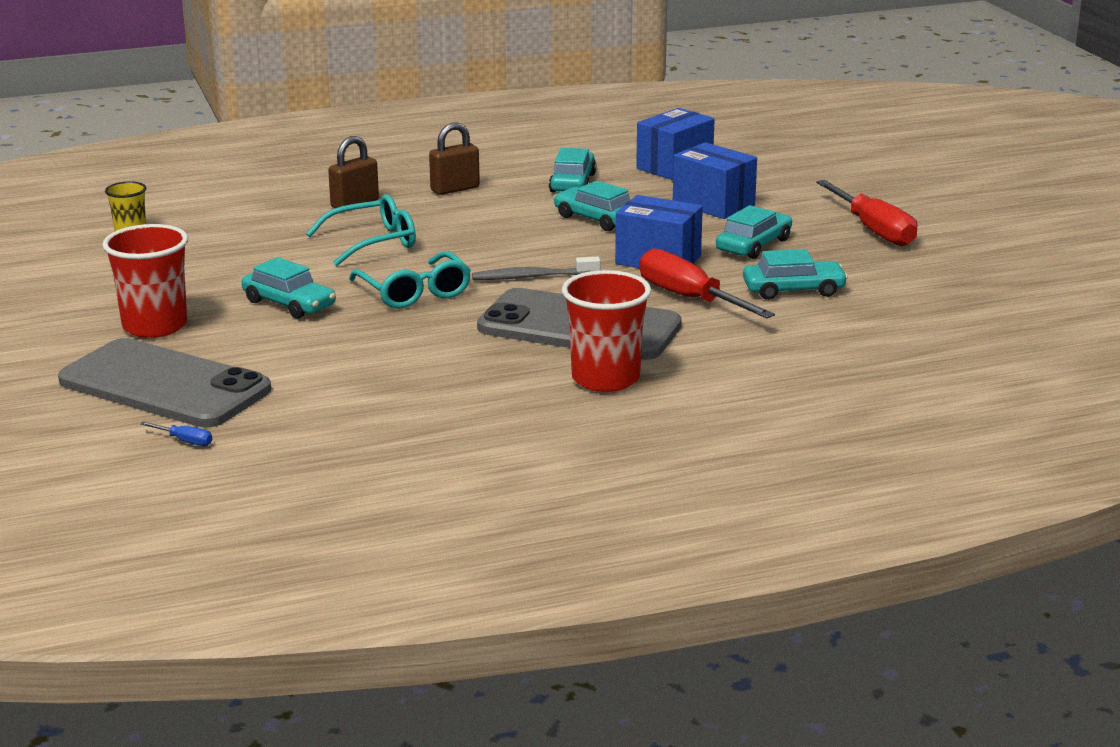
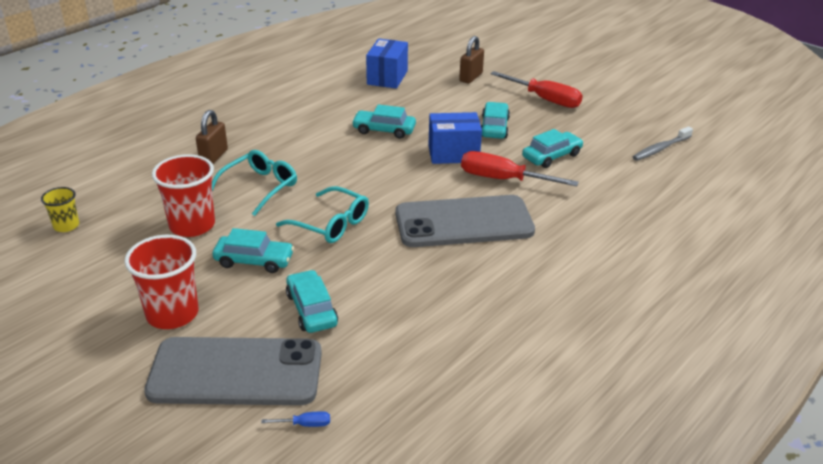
camera: 30 degrees left, 10 degrees up
brown padlock [429,123,480,195] -> brown padlock moved to [459,36,484,84]
grey toothbrush [472,257,601,280] -> grey toothbrush moved to [633,126,693,161]
turquoise car [549,148,596,192] -> turquoise car moved to [286,270,338,333]
red cup [562,270,651,392] -> red cup moved to [152,154,215,237]
blue box [673,142,757,219] -> none

